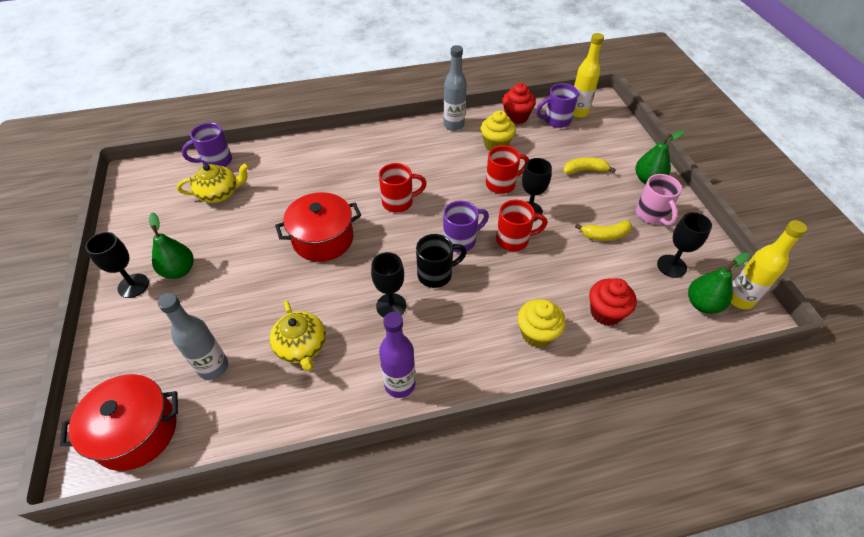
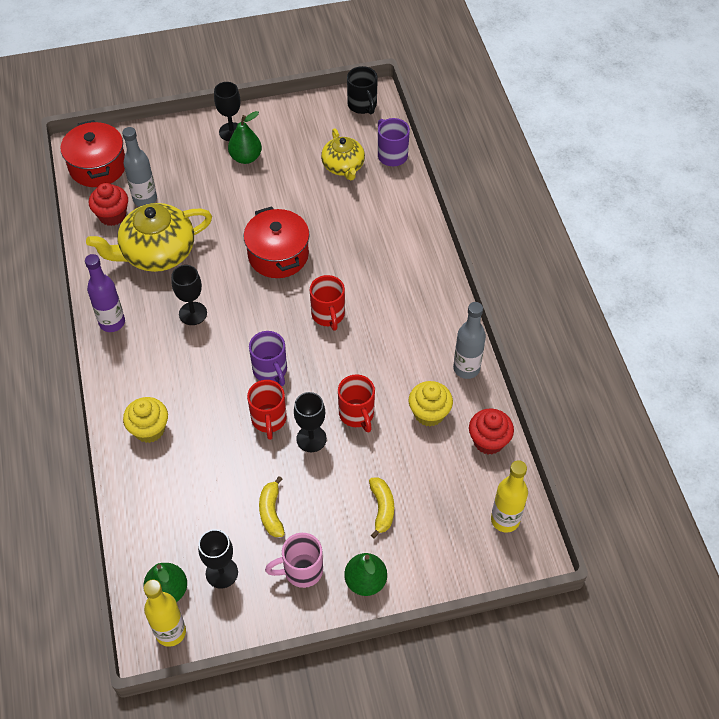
camera: 90 degrees right, 5 degrees up
yellow teapot [270,301,326,371] -> yellow teapot [86,203,212,272], size x1.64
black mug [416,234,467,288] -> black mug moved to [347,66,378,114]
purple mug [536,83,579,128] -> none
red cupcake [589,278,637,326] -> red cupcake moved to [89,183,128,226]

